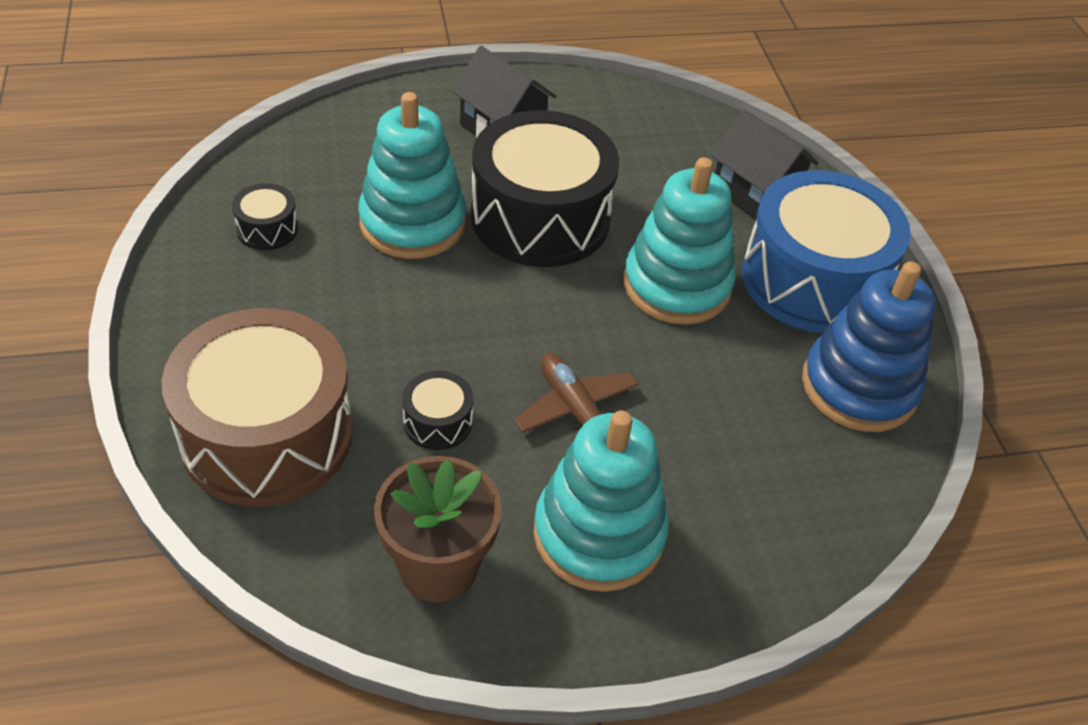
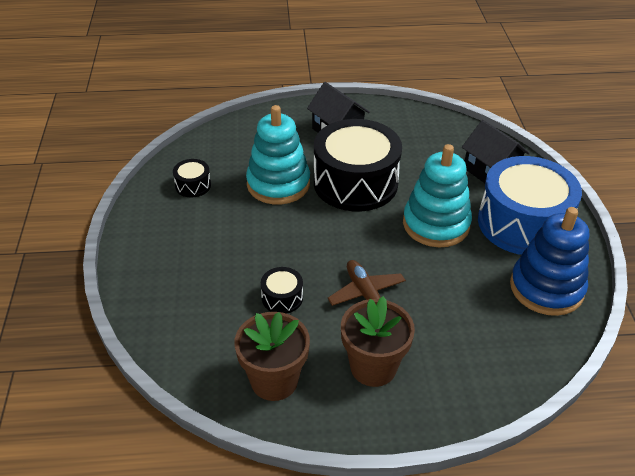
camera: 10 degrees right, 5 degrees down
brown drum [162,308,353,506] -> none
turquoise stacking toy [533,411,669,592] -> brown flower pot [341,296,415,387]

